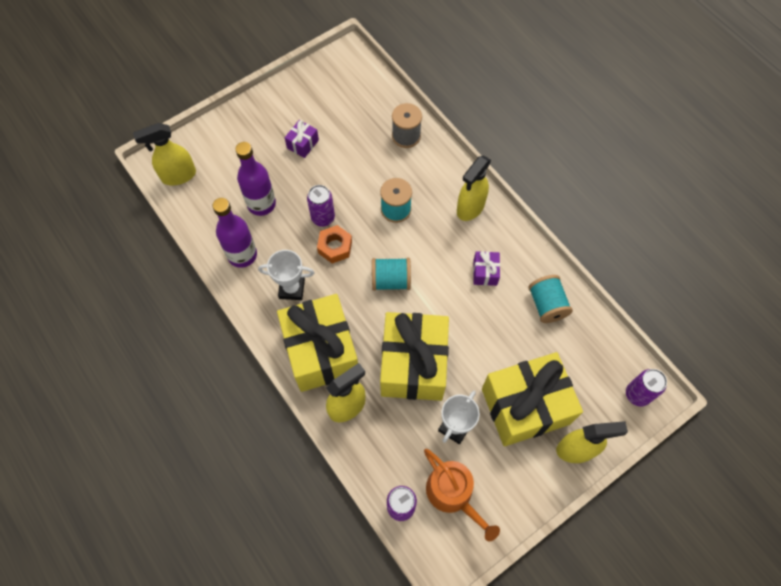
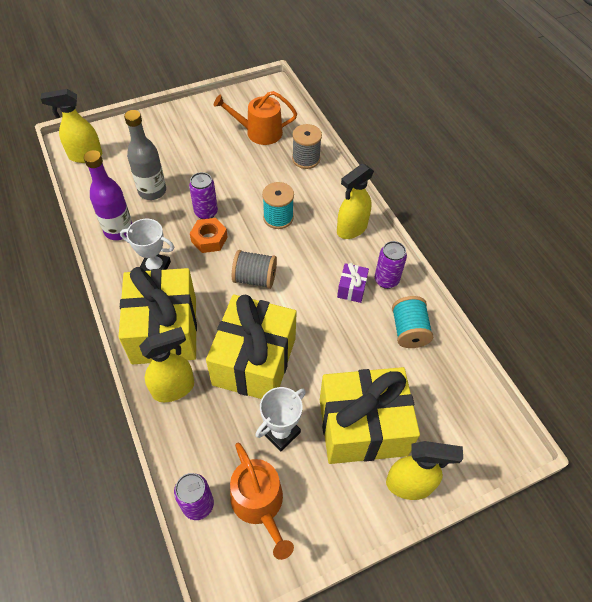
camera: 10 degrees right, 10 degrees down
purple bottle [235,142,276,216] -> grey bottle [124,110,166,200]
purple gift [285,120,319,158] -> none
turquoise spool [372,258,411,291] -> grey spool [232,250,277,289]
purple can [626,369,667,407] -> purple can moved to [375,241,407,289]
none -> orange watering can [214,91,297,145]

